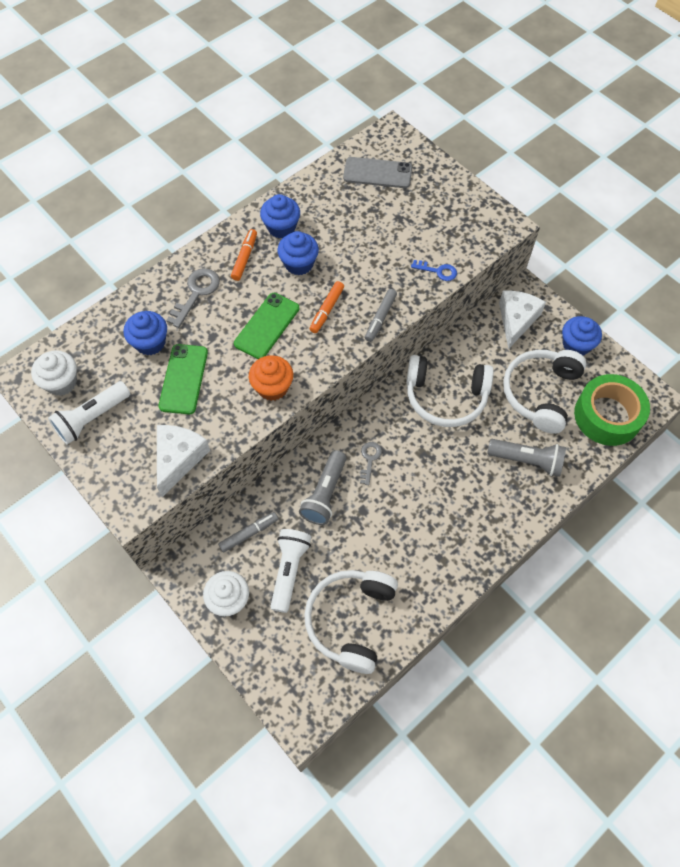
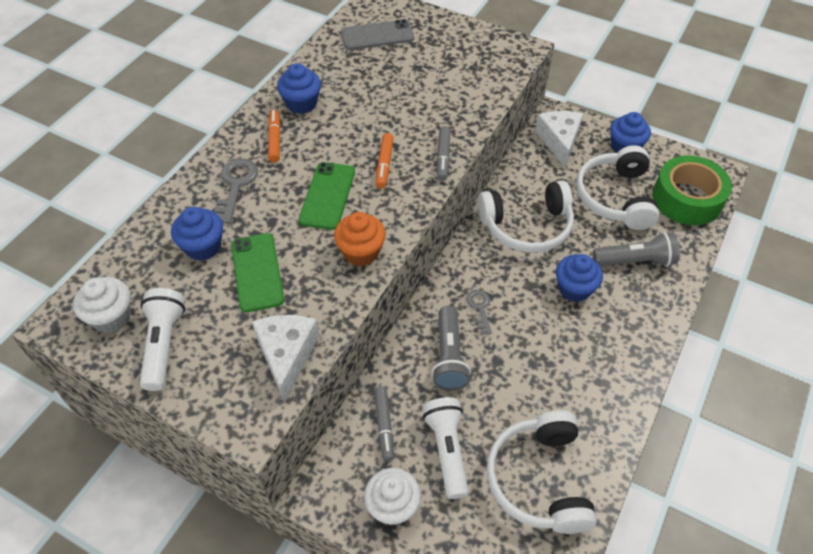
camera: 20 degrees left, 10 degrees down
white flashlight [48,381,130,445] -> white flashlight turned 150 degrees clockwise [140,288,185,391]
grey marker [218,512,278,553] -> grey marker turned 135 degrees clockwise [374,386,394,461]
blue cupcake [278,231,319,275] -> blue cupcake moved to [556,254,603,302]
blue key [411,260,457,281] -> none

